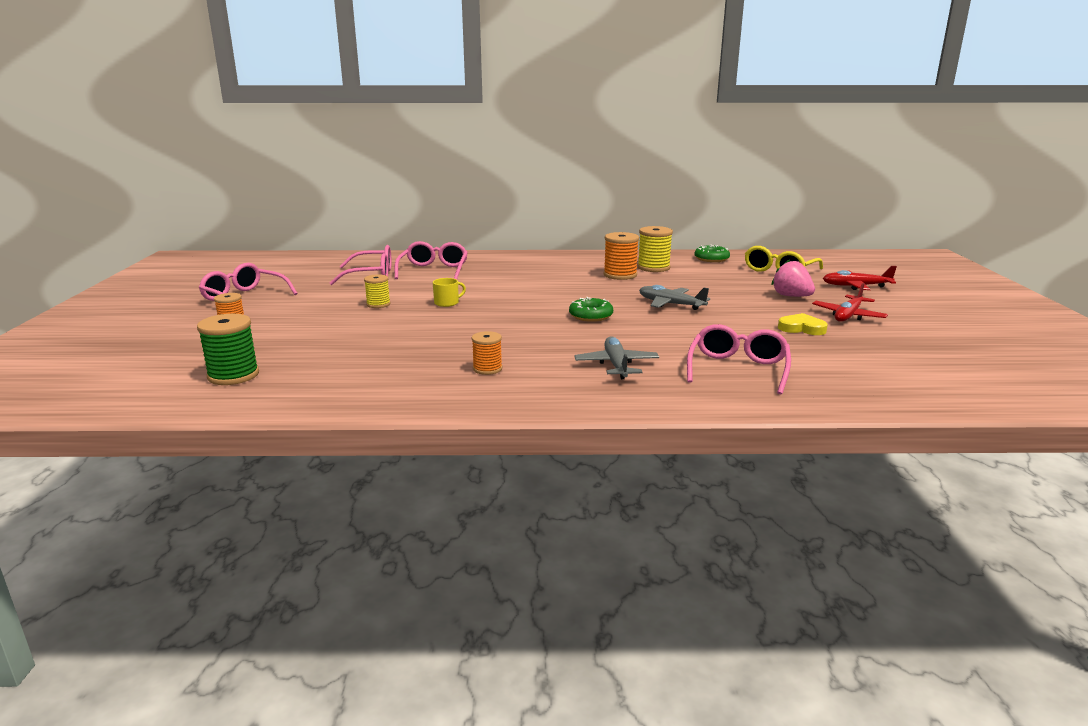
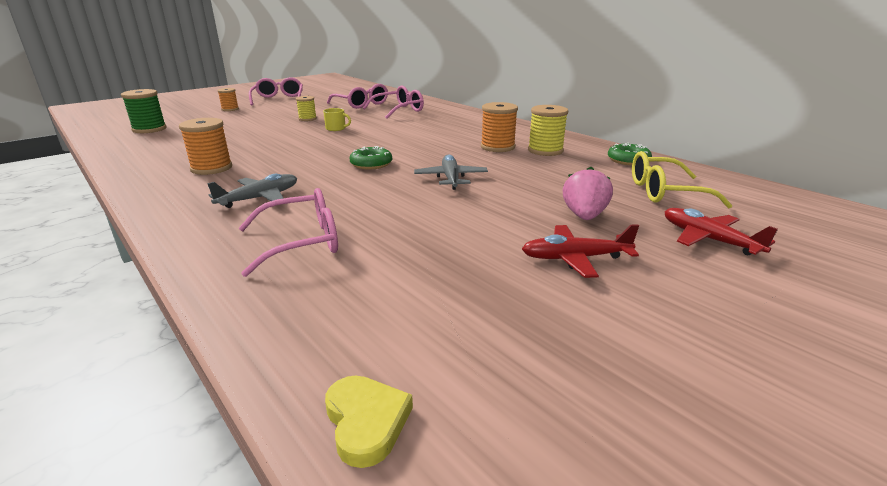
camera: 50 degrees right, 5 degrees up
orange spool [472,331,502,375] -> orange spool [179,118,232,175], size x1.61
yellow heart [778,313,828,335] -> yellow heart moved to [325,375,413,468]

